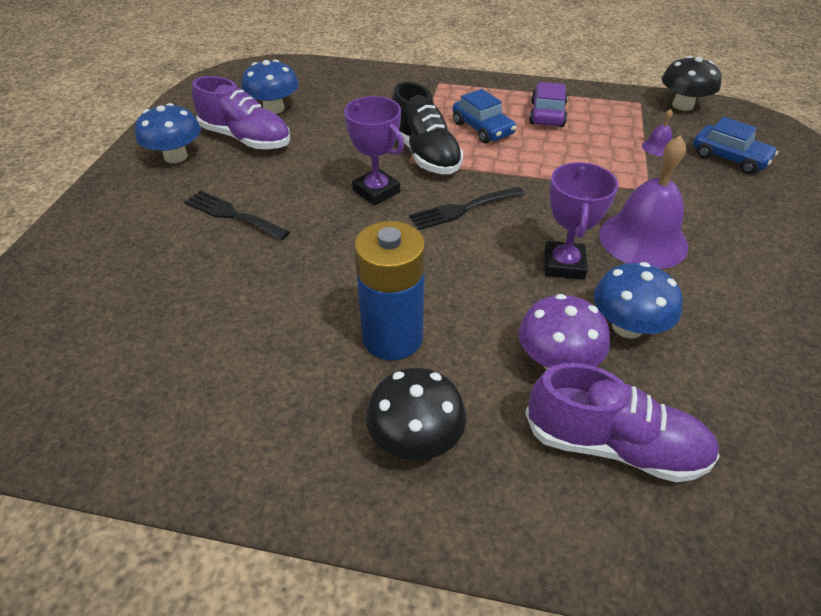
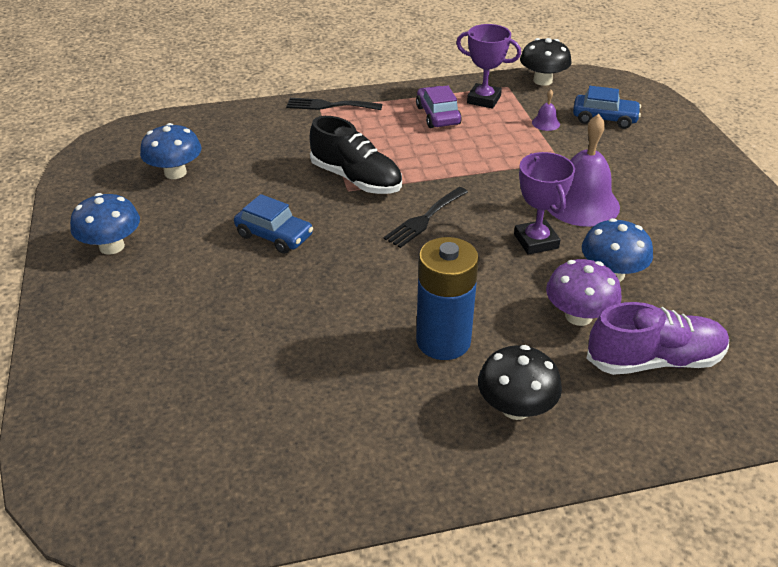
camera: 25 degrees left, 5 degrees down
black fork [184,190,290,240] -> black fork moved to [286,98,382,110]
purple shoe [192,76,290,149] -> none
purple trophy [344,96,404,206] -> purple trophy moved to [456,24,521,108]
blue car [452,89,517,143] -> blue car moved to [234,194,313,254]

